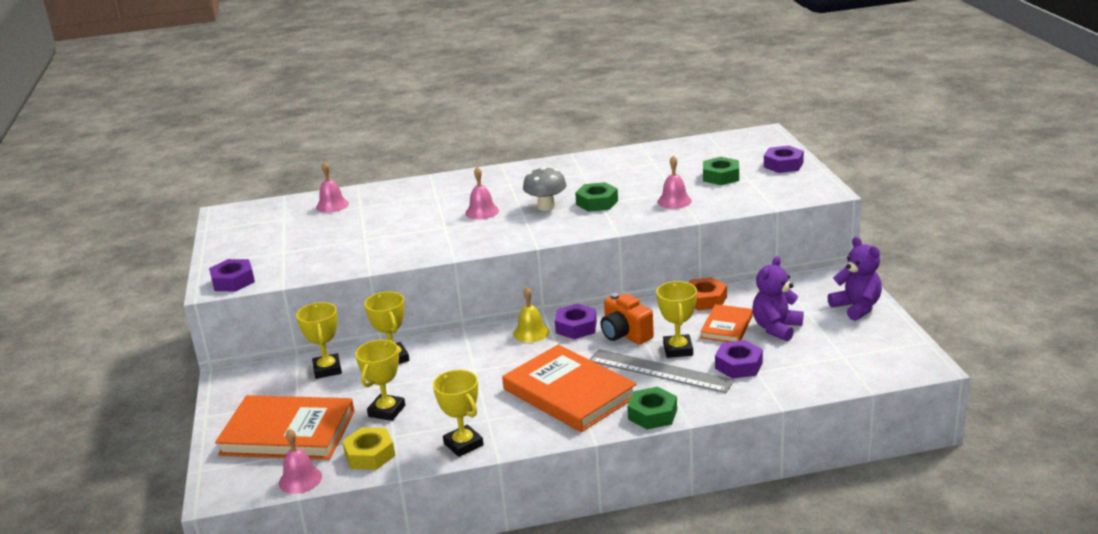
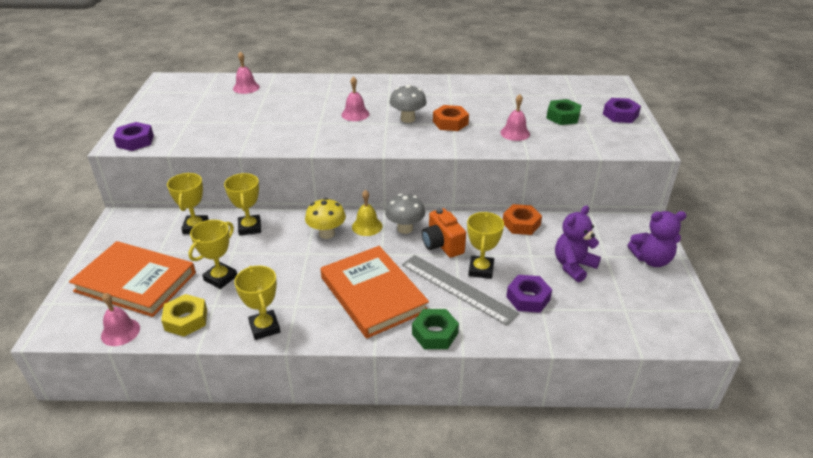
camera: 10 degrees right, 10 degrees up
purple nut [555,304,597,339] -> grey mushroom [385,194,425,234]
green nut [575,182,618,212] -> orange nut [433,105,469,131]
orange book [700,304,753,342] -> none
purple teddy bear [827,237,882,321] -> purple teddy bear turned 105 degrees clockwise [628,211,687,267]
none -> yellow mushroom [305,198,346,239]

